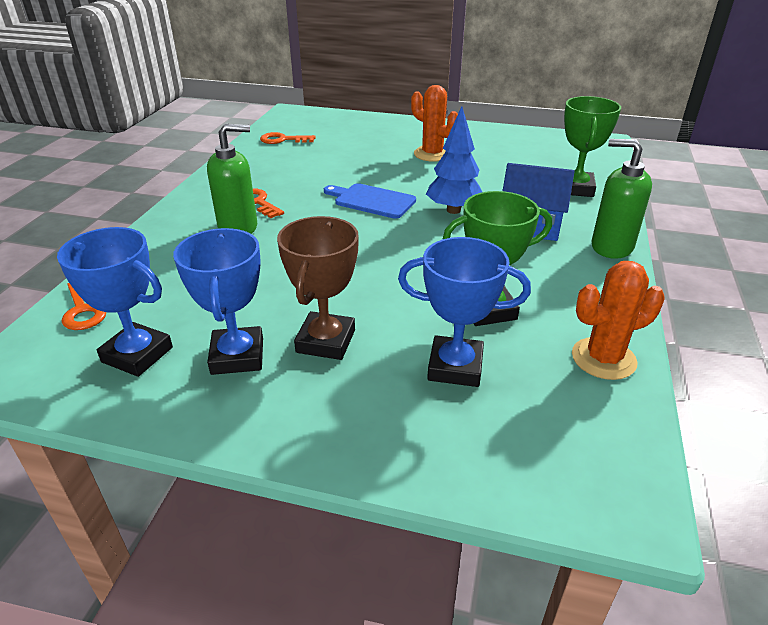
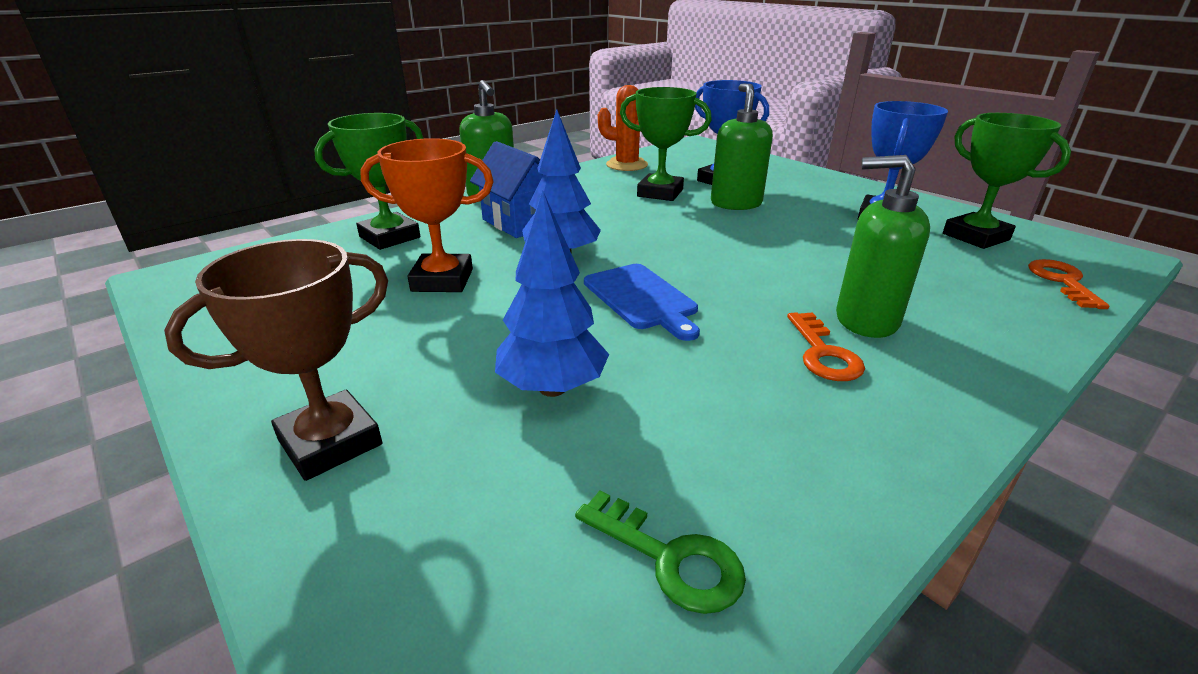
camera: 145 degrees left, 5 degrees down
blue trophy [57,227,173,377] -> green trophy [943,113,1071,249]
orange key [260,132,316,144] -> green key [575,491,746,614]
brown trophy [277,216,359,360] -> brown trophy moved to [164,239,388,481]
orange cactus [411,85,458,162] -> none
none -> orange trophy [360,138,494,292]
none -> blue tree [495,190,609,397]
none -> green soap dispenser [711,84,773,210]

